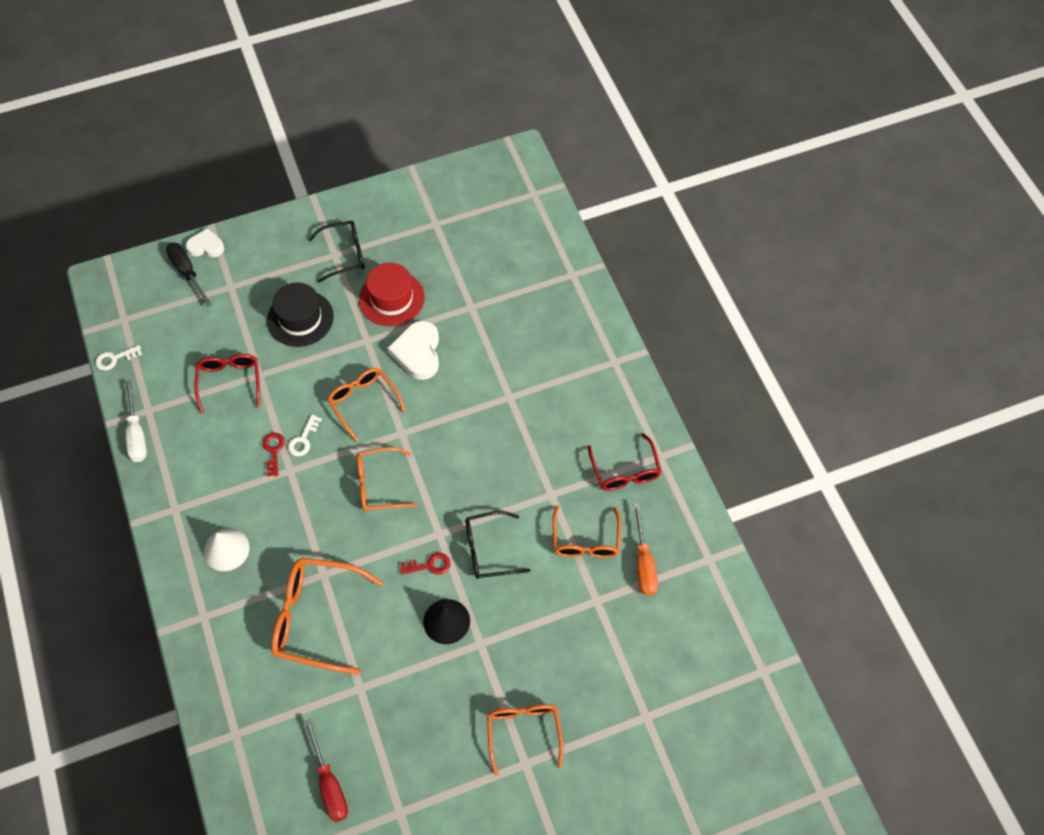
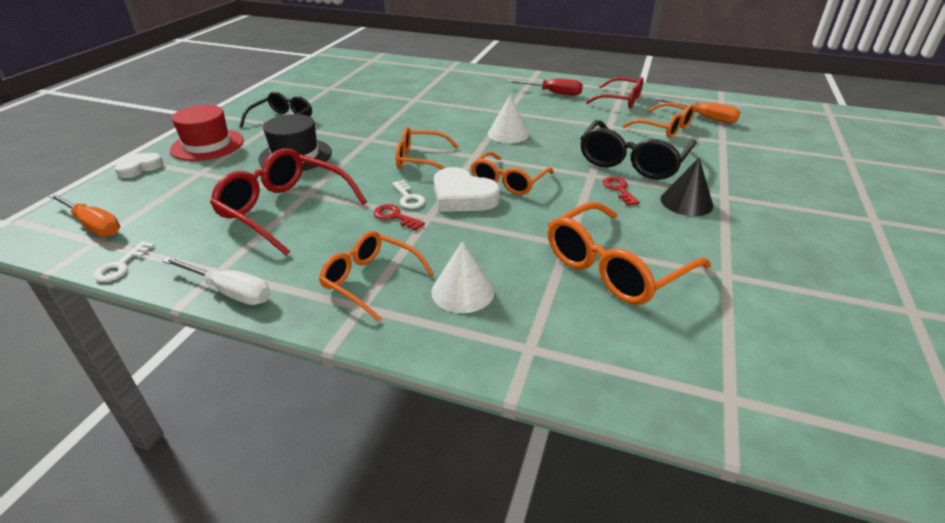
camera: 50 degrees left, 25 degrees down
black screwdriver [166,243,212,307] -> none
red glasses [195,354,260,414] -> red glasses [210,148,367,255], size x1.53
red screwdriver [304,719,348,822] -> red screwdriver moved to [507,79,583,96]
red hat [359,263,425,327] -> red hat moved to [170,105,244,161]
white heart [388,320,439,380] -> white heart moved to [434,167,500,212]
red key [400,553,450,575] -> red key turned 45 degrees counterclockwise [603,176,640,206]
black glasses [465,511,531,579] -> black glasses [580,120,696,180], size x1.53
orange glasses [487,704,563,776] -> orange glasses moved to [319,231,434,322]
none -> orange screwdriver [49,193,120,236]
none -> white cone [488,95,529,143]

